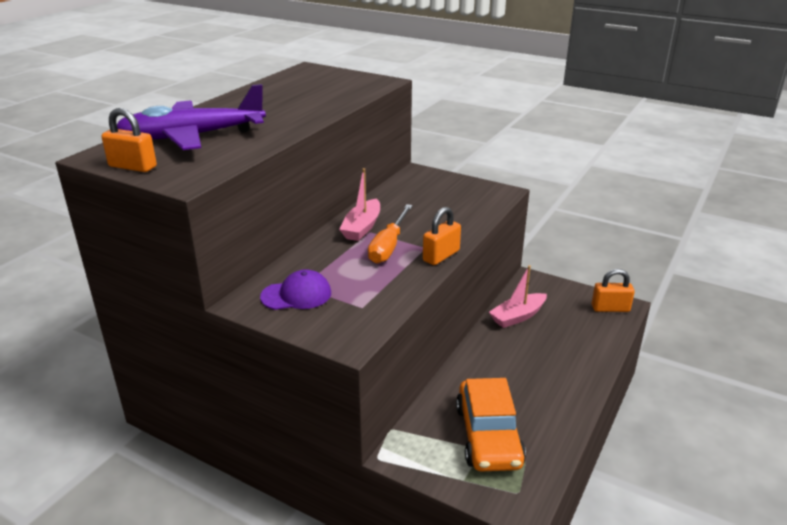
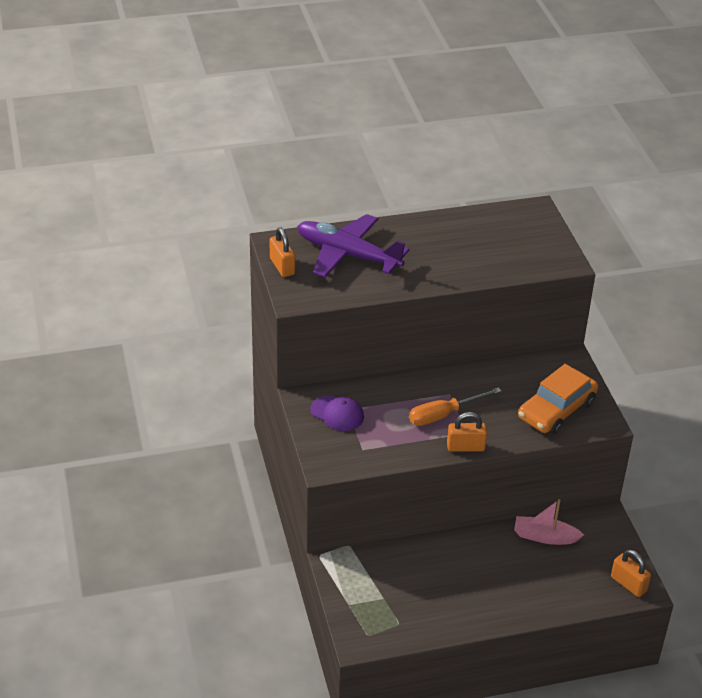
camera: 45 degrees right, 10 degrees up
pink boat [339,168,380,241] -> none
orange car [456,378,526,472] -> orange car moved to [518,364,598,435]

